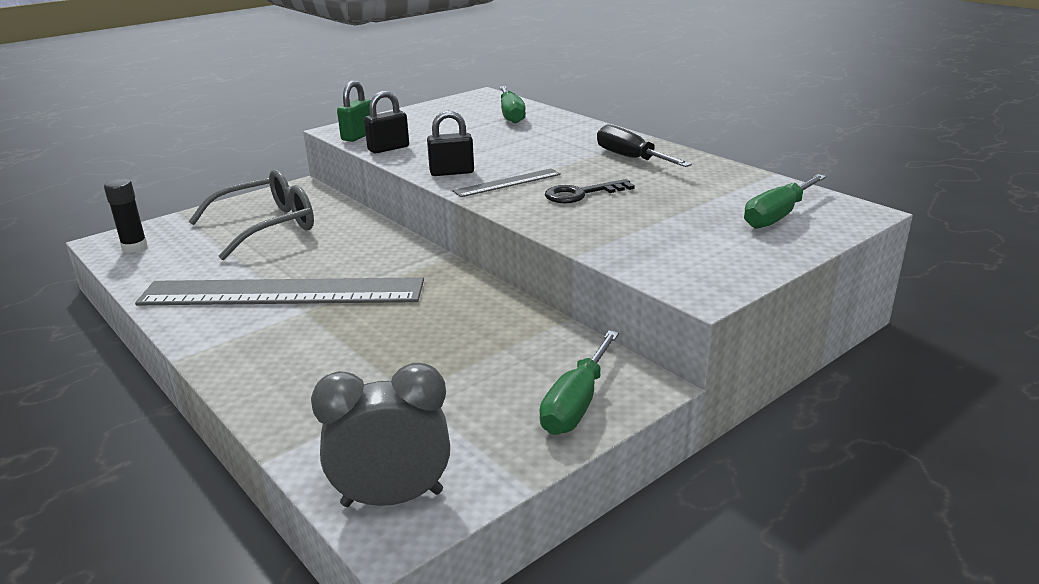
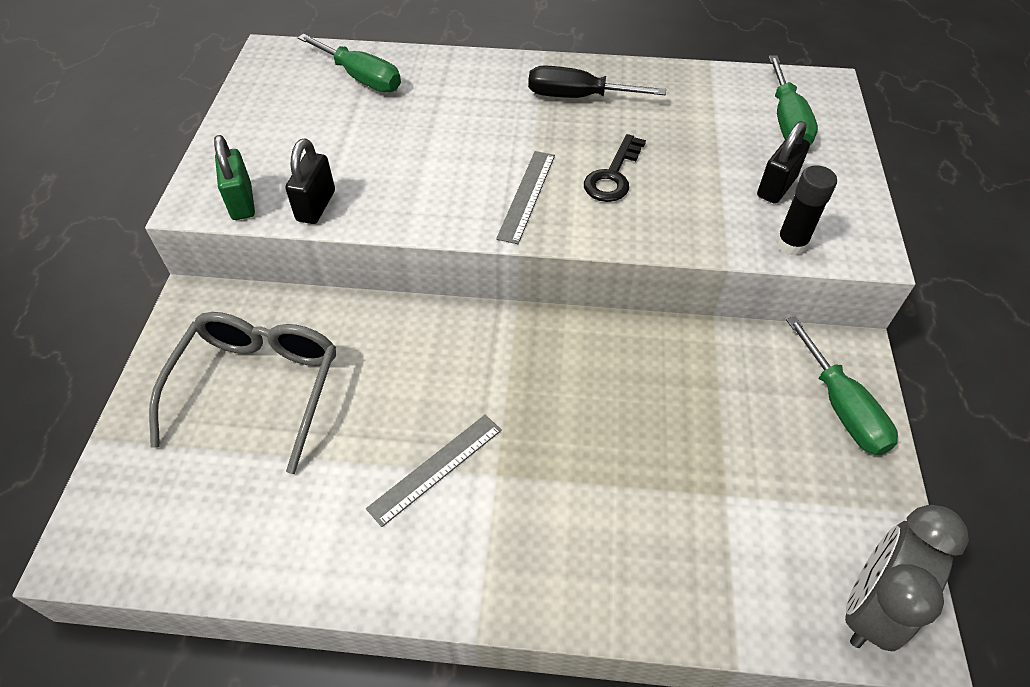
camera: 45 degrees left, 25 degrees up
black glue stick [104,179,148,253] -> black glue stick moved to [776,165,837,255]
grey ruler [135,277,424,305] -> grey ruler [366,415,502,527], size x0.44
black padlock [427,111,474,176] -> black padlock moved to [757,121,810,204]

